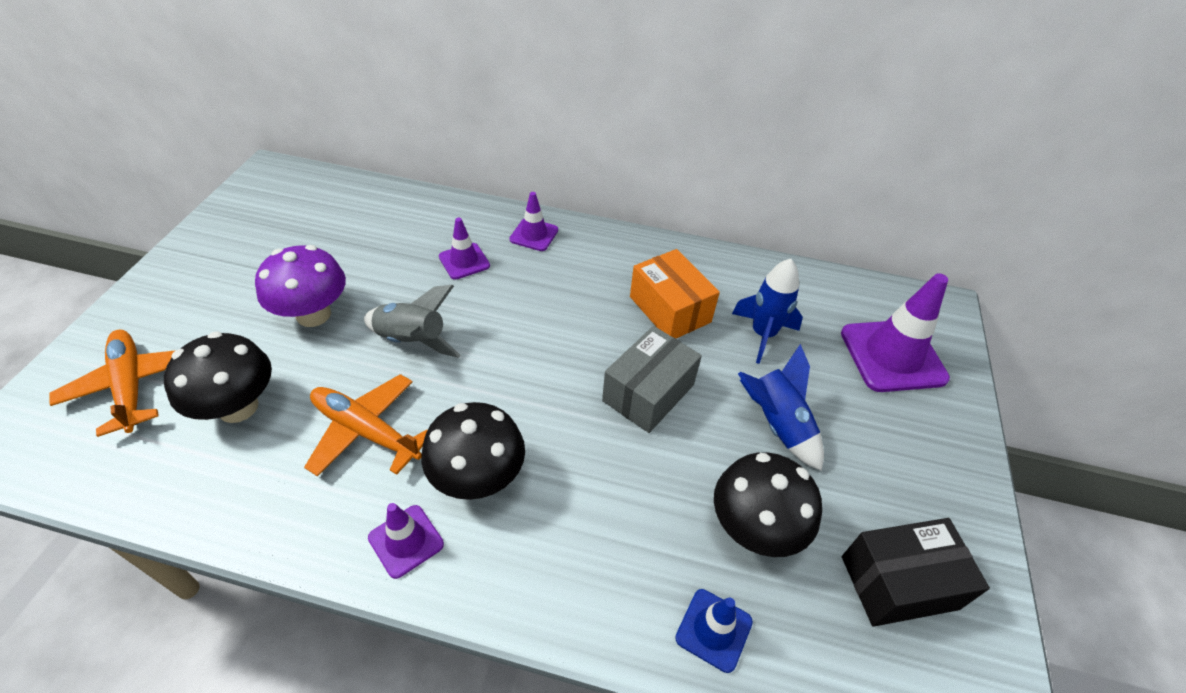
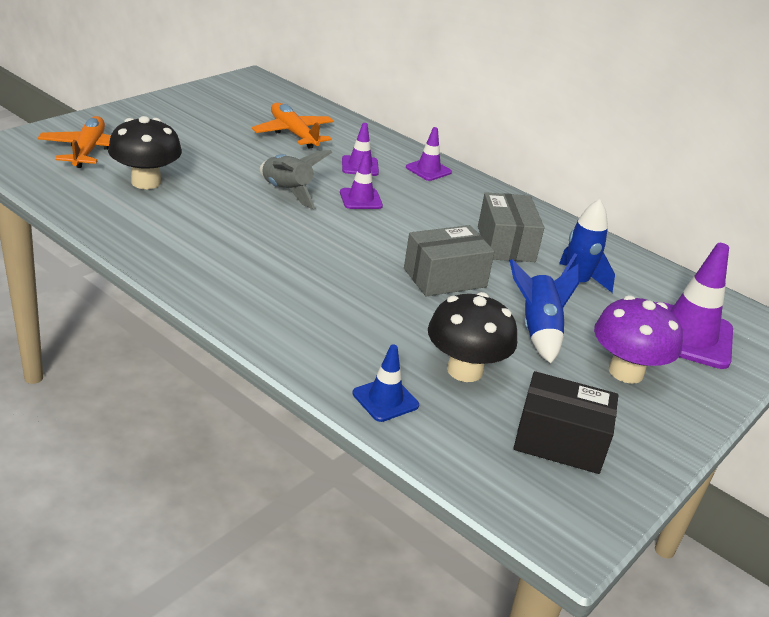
camera: 25 degrees right, 15 degrees down
purple mushroom [255,245,346,327] -> purple mushroom moved to [594,295,683,384]
orange plane [304,374,427,477] -> orange plane moved to [252,103,334,149]
purple traffic cone [368,503,444,579] -> purple traffic cone moved to [340,154,383,209]
black mushroom [421,402,525,500] -> none
orange box [630,249,720,338] -> grey box [478,192,545,262]

